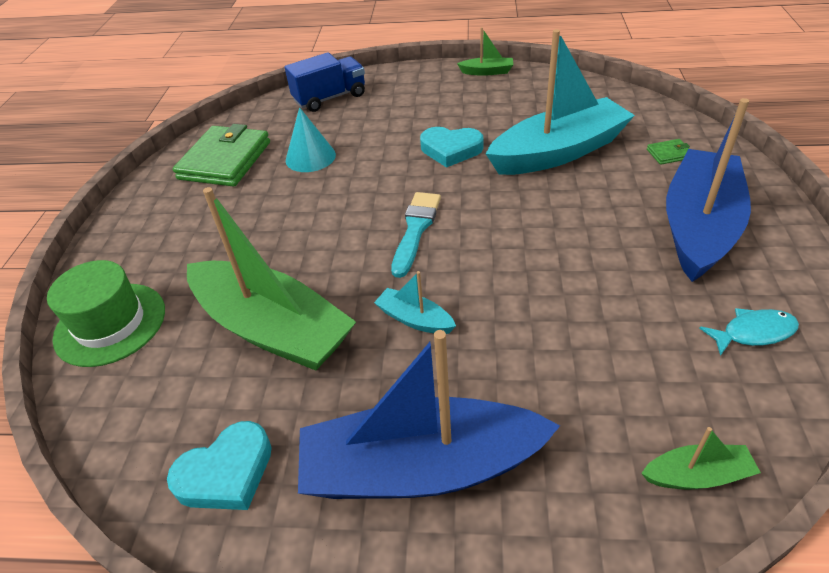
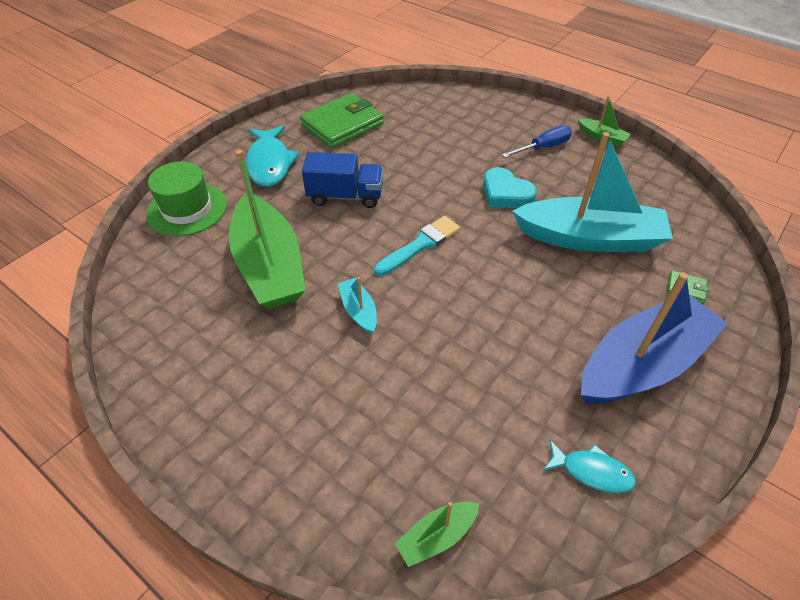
camera: 30 degrees right, 5 degrees up
turquoise heart [167,421,272,510] -> none
blue truck [284,52,365,112] -> blue truck moved to [302,152,383,208]
turquoise cone [286,107,336,172] -> none
blue boat [298,330,560,499] -> none
green boat [641,427,761,490] -> green boat turned 120 degrees clockwise [394,502,480,567]
none -> turquoise fish [245,125,299,187]
none -> blue screwdriver [502,126,572,158]

